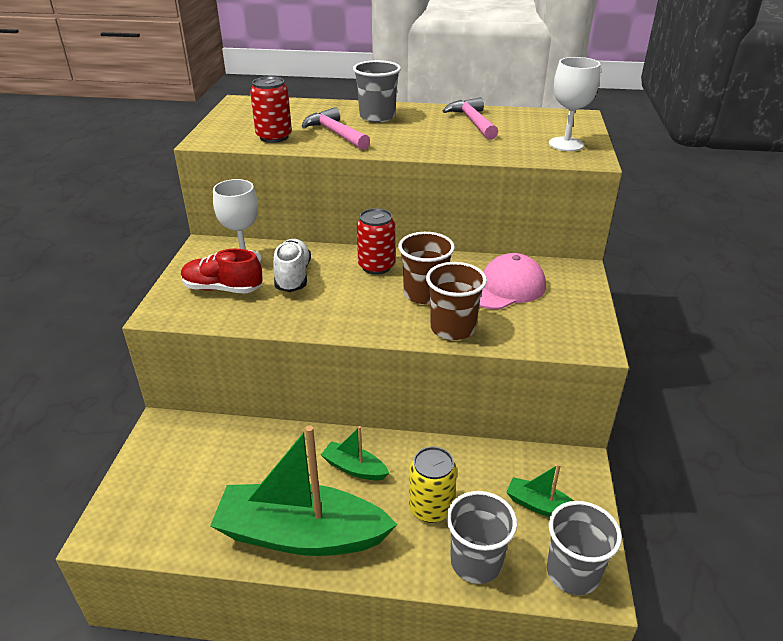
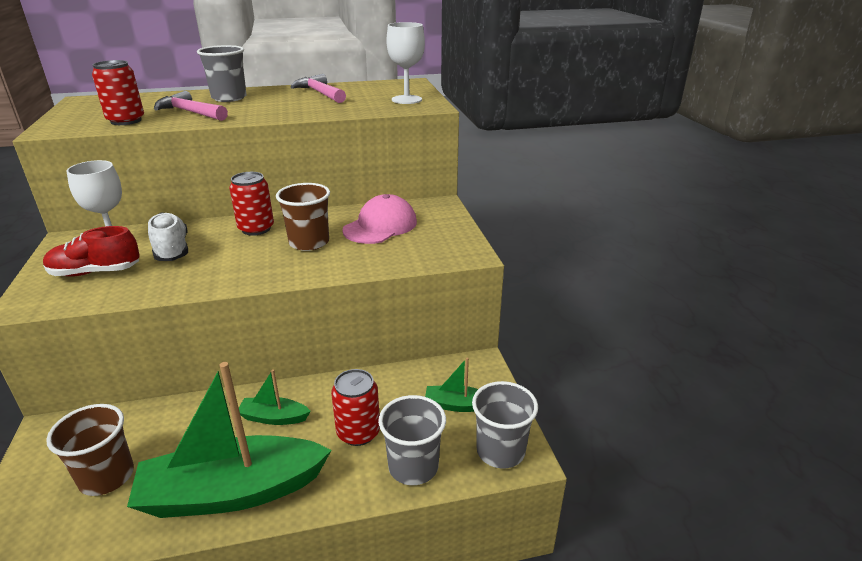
camera: 20 degrees left, 5 degrees down
yellow can [409,447,457,523] -> red can [331,369,380,446]
brown cup [426,262,487,340] -> brown cup moved to [46,404,134,496]

